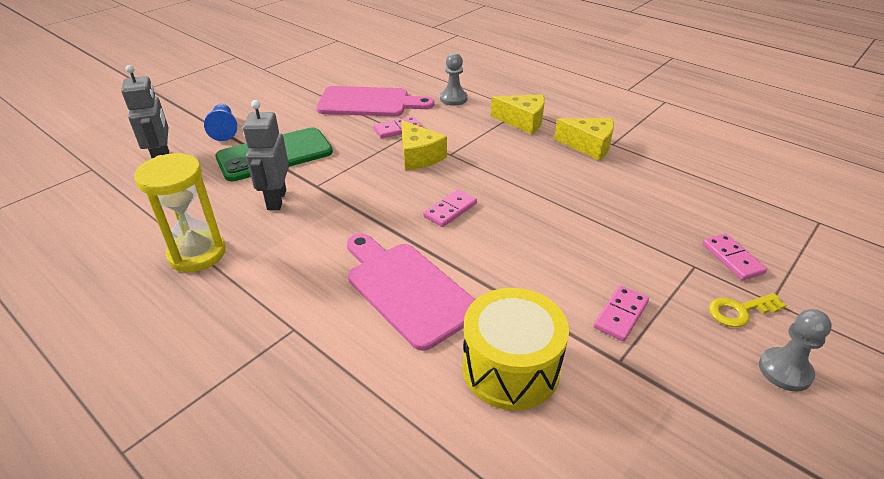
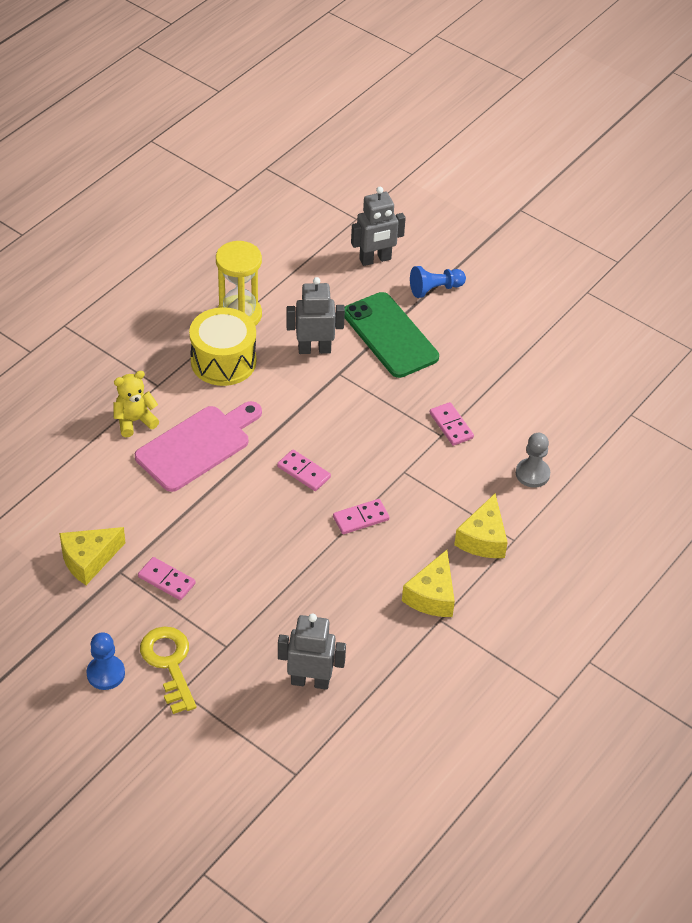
camera: 85 degrees right, 10 degrees up
pink cutting board [316,86,434,116] -> none
yellow cheese [401,120,447,170] -> yellow cheese moved to [59,527,125,585]
yellow drum [462,288,569,410] -> yellow drum moved to [189,307,256,386]
pink domino [702,233,767,280] -> pink domino moved to [333,499,389,534]
yellow key [708,293,786,327] -> yellow key [140,626,196,714], size x1.51
grey pawn [759,309,832,392] -> blue pawn [86,632,125,690]
none -> yellow teddy bear [114,371,159,437]
none -> grey robot [278,613,346,690]

